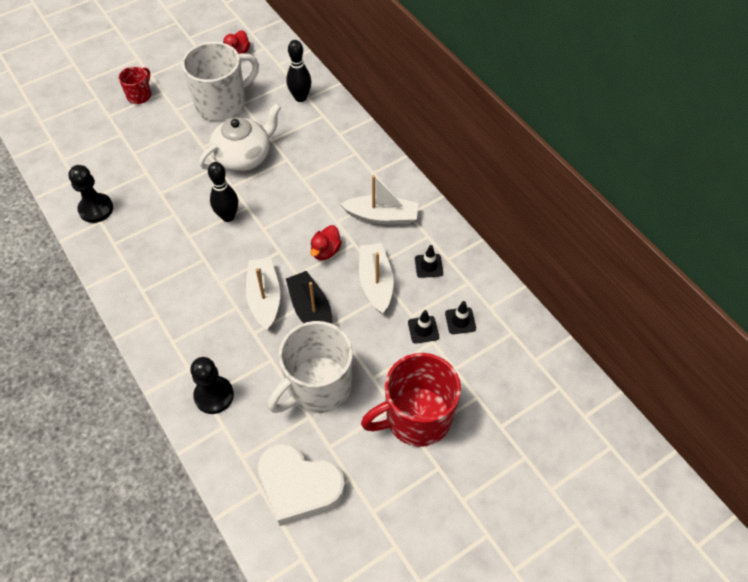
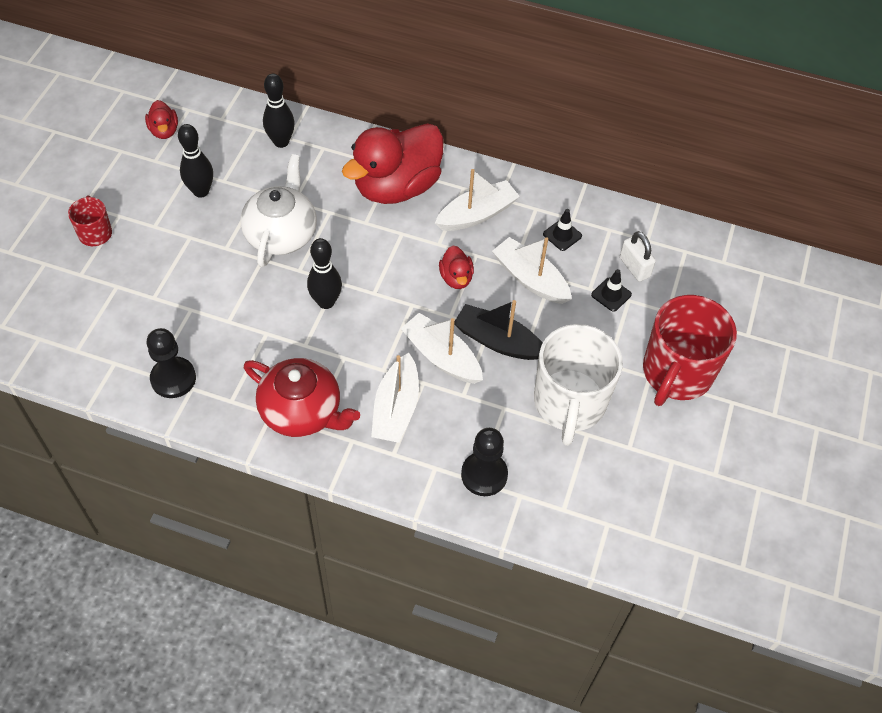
camera: 40 degrees left, 0 degrees up
white mug [182,42,259,120] -> black bowling pin [178,124,213,198]
white heart [258,443,345,526] -> none
black traffic cone [445,301,476,334] -> white padlock [620,231,656,282]
none -> red teapot [244,358,360,437]
none -> red duck [342,123,443,204]
none -> white boat [371,353,419,443]

